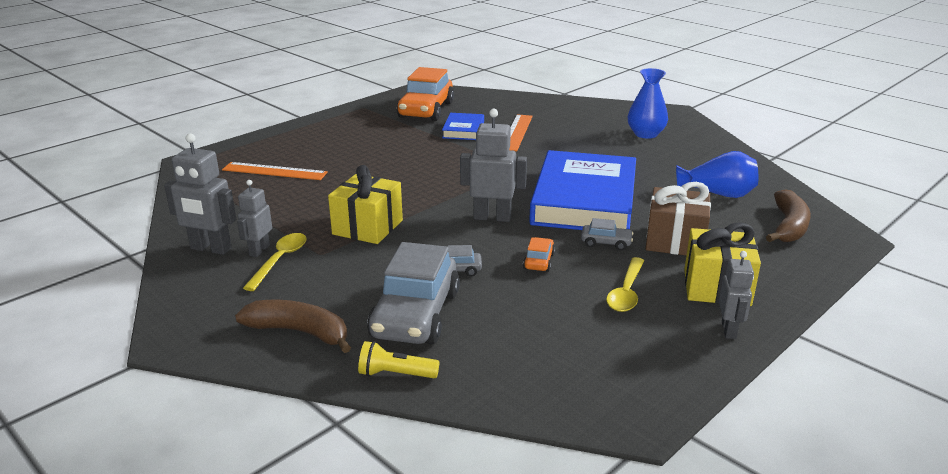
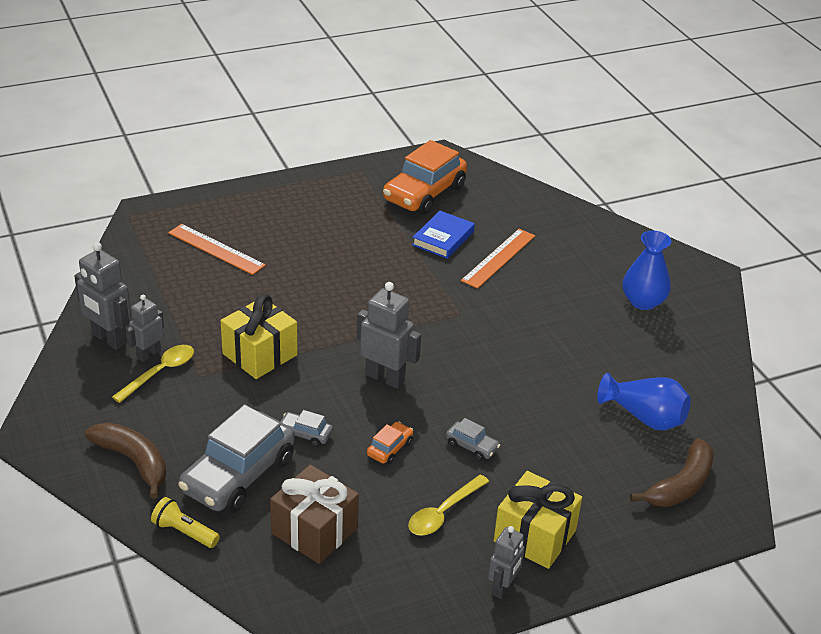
camera: 20 degrees right, 10 degrees up
blue book [529,150,636,230] -> none
brown gift [645,182,711,255] -> brown gift moved to [270,465,359,564]

